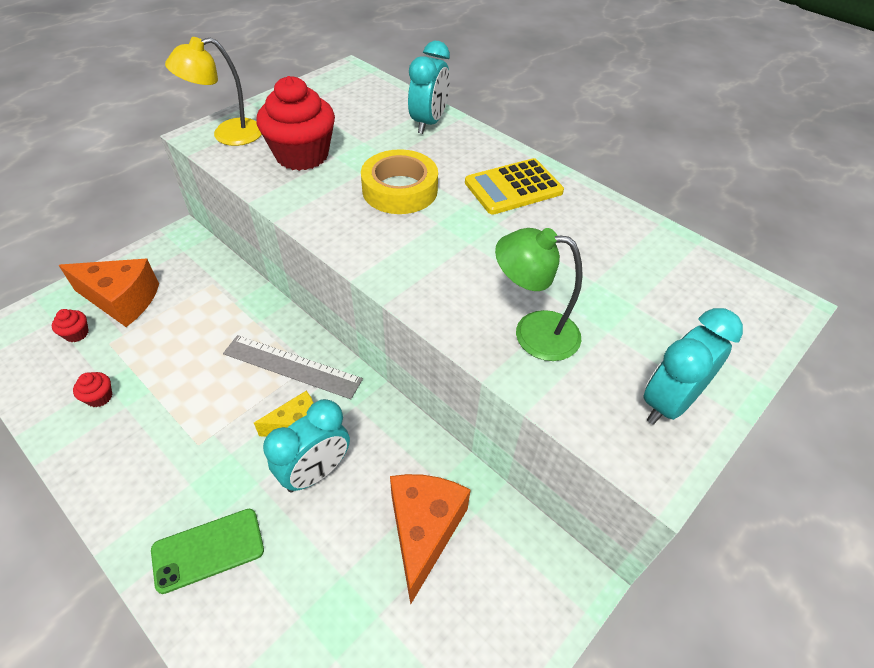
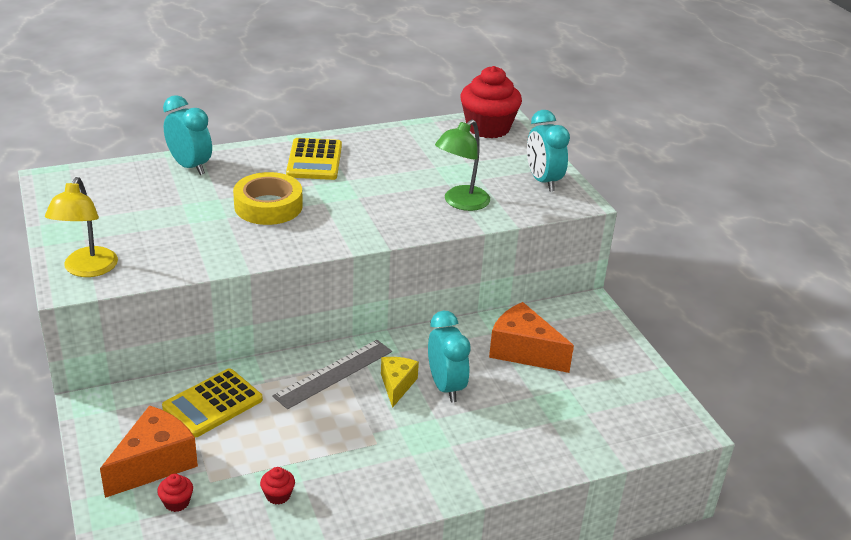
camera: 65 degrees left, 15 degrees down
green phone [151,509,264,594] -> none
red cupcake [256,76,335,171] -> red cupcake moved to [460,66,522,138]
none -> yellow calculator [162,368,263,437]

